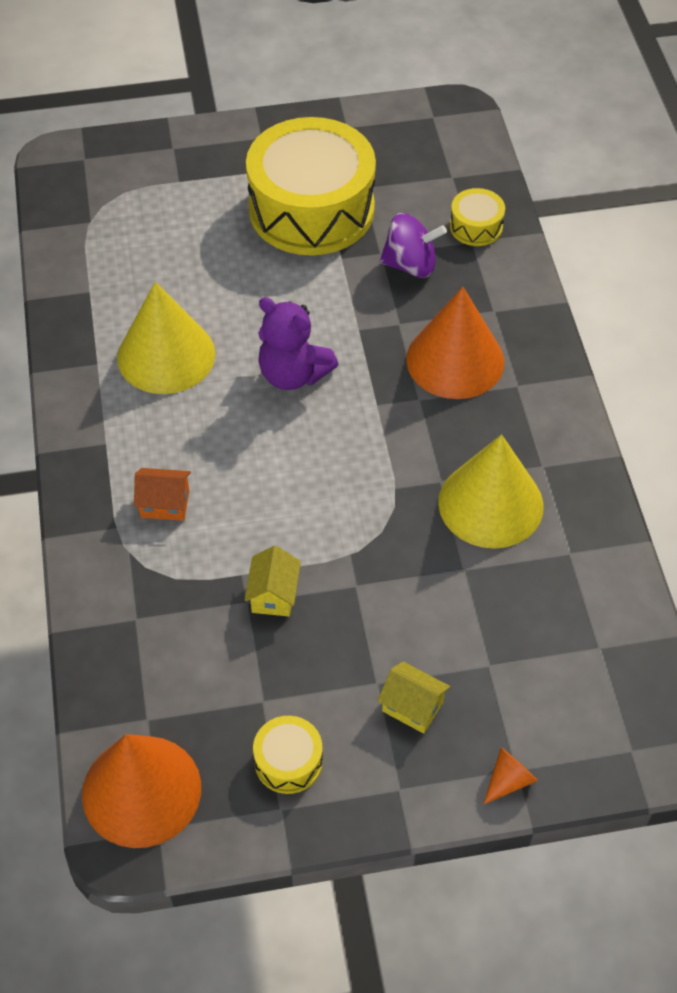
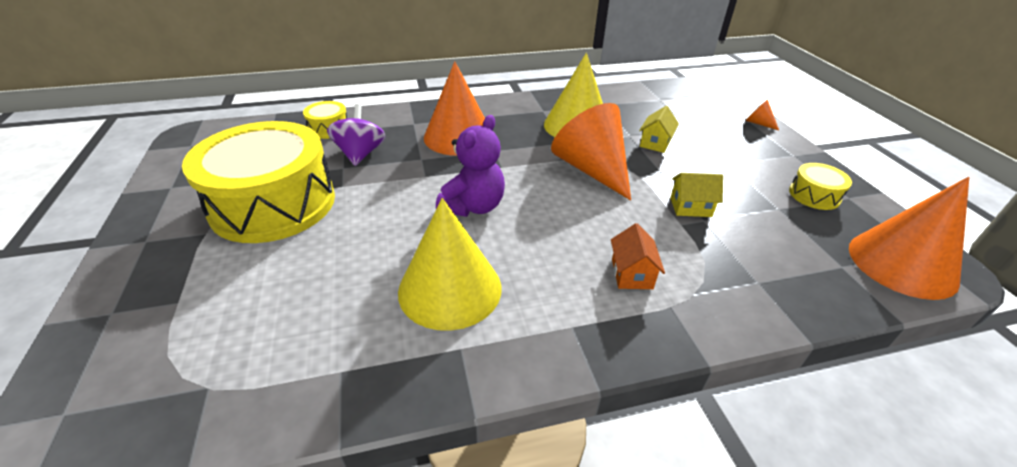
camera: 95 degrees left, 15 degrees down
yellow house [377,662,450,734] -> yellow house moved to [639,106,679,153]
none -> orange cone [551,103,631,200]

